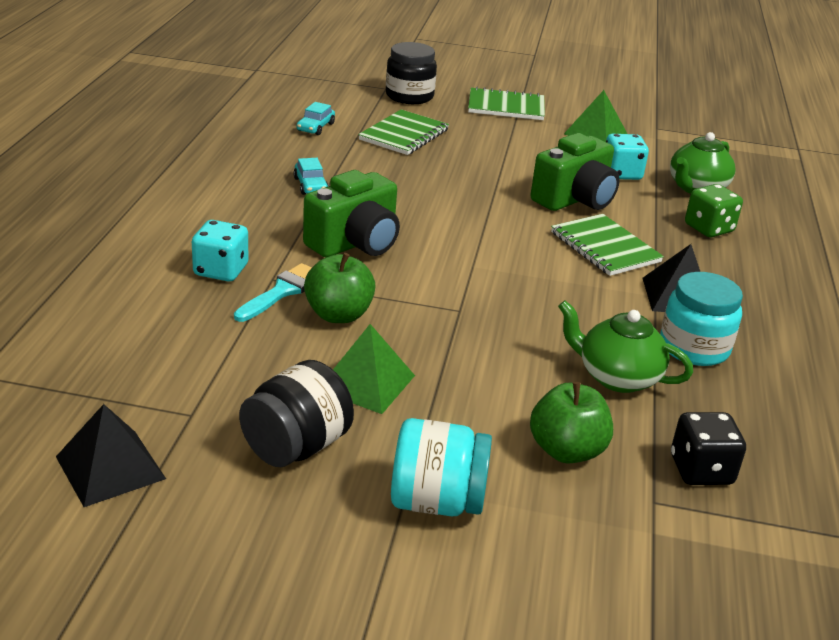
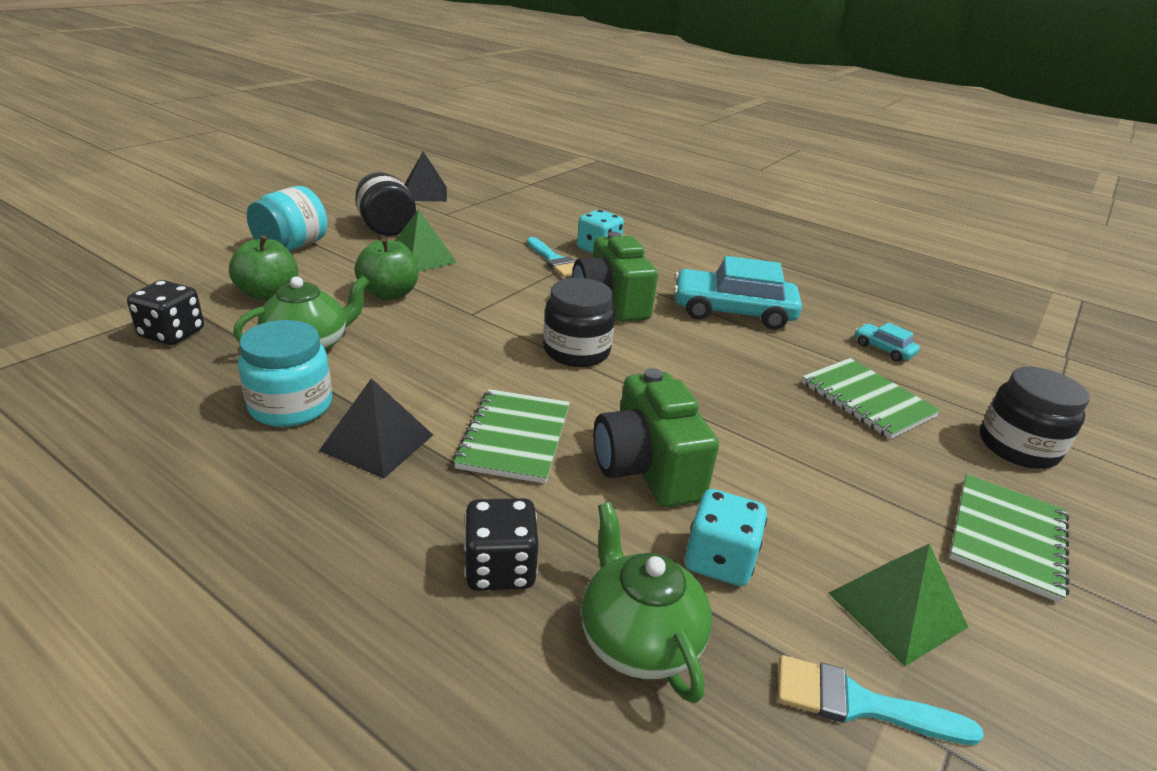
camera: 115 degrees right, 0 degrees up
turquoise car [293,158,329,195] -> turquoise car [674,256,802,330], size x2.18
green apple [304,253,375,323] -> green apple moved to [354,238,418,300]
green notebook [551,214,664,276] -> green notebook turned 75 degrees counterclockwise [453,389,570,484]
green dice [685,184,743,237] -> black dice [464,498,538,591]
none -> black jar [543,278,615,367]
none -> turquoise brush [777,655,984,745]

